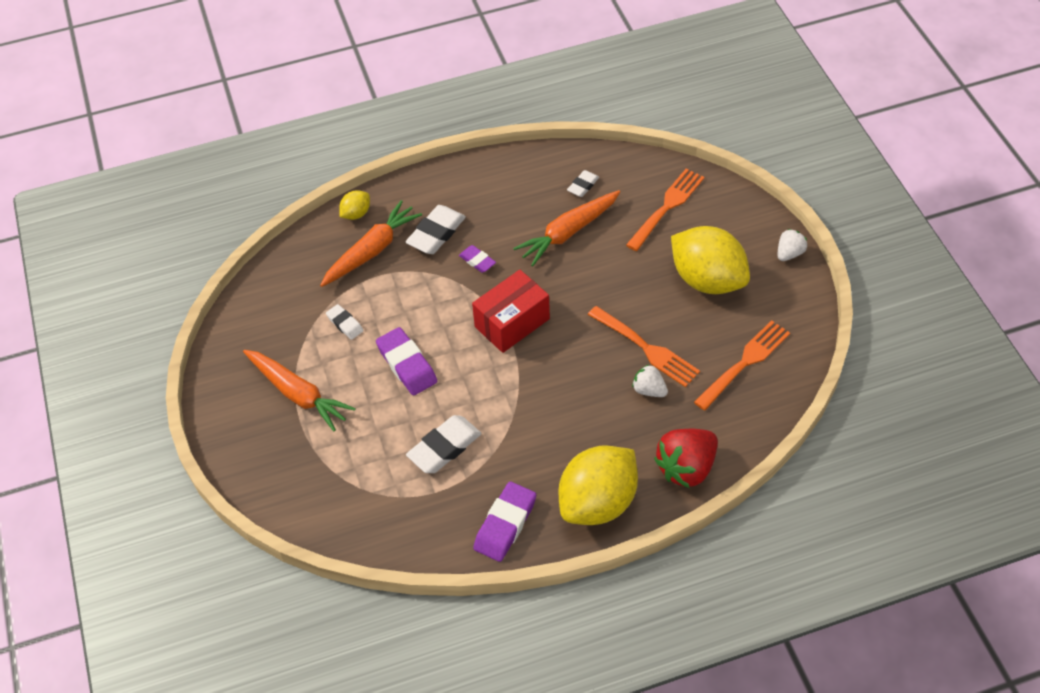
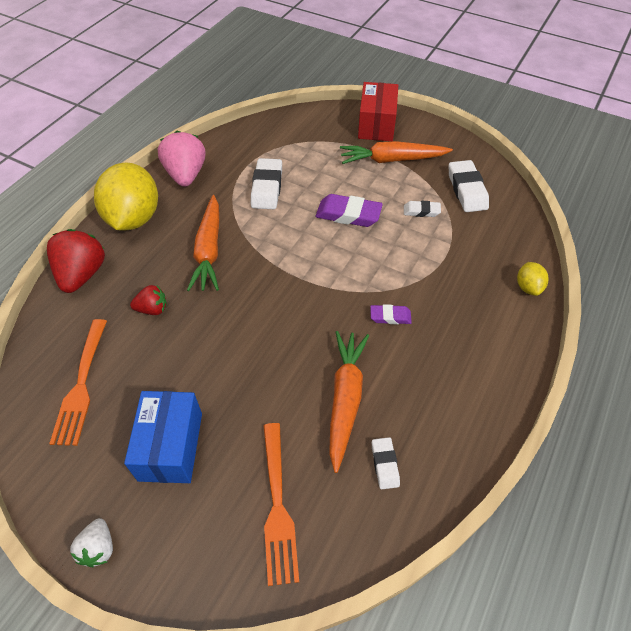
camera: 135 degrees right, 0 degrees up
orange carrot [320,200,422,287] -> orange carrot moved to [187,195,219,291]
white eraser [406,205,466,254] -> white eraser moved to [449,160,489,212]
red box [472,270,550,353] -> red box moved to [358,82,398,141]
purple eraser [473,482,536,562] -> pink strawberry [158,131,205,187]
orange fork [588,306,700,387] -> none
white strawberry [632,365,668,397] -> red strawberry [130,285,167,315]
yellow lemon [671,226,750,294] -> blue box [124,391,202,483]

